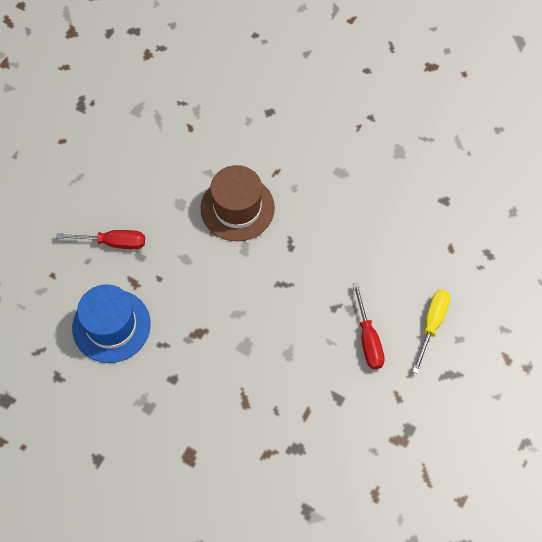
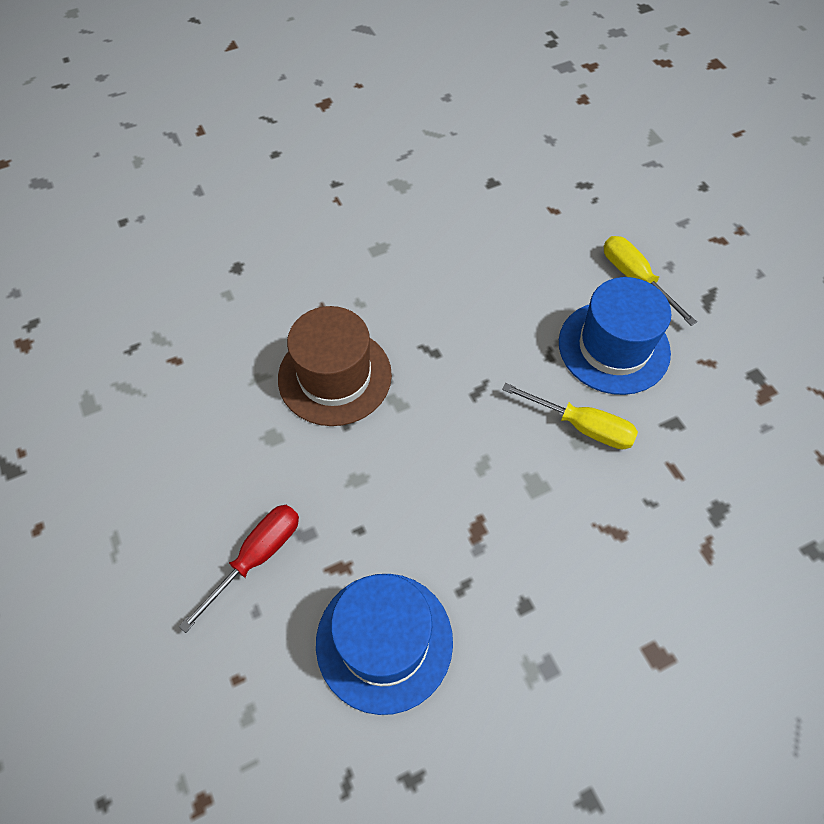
camera: 55 degrees left, 5 degrees down
red screwdriver [353,283,385,369] -> blue hat [559,277,672,395]
none -> yellow screwdriver [502,383,638,449]

